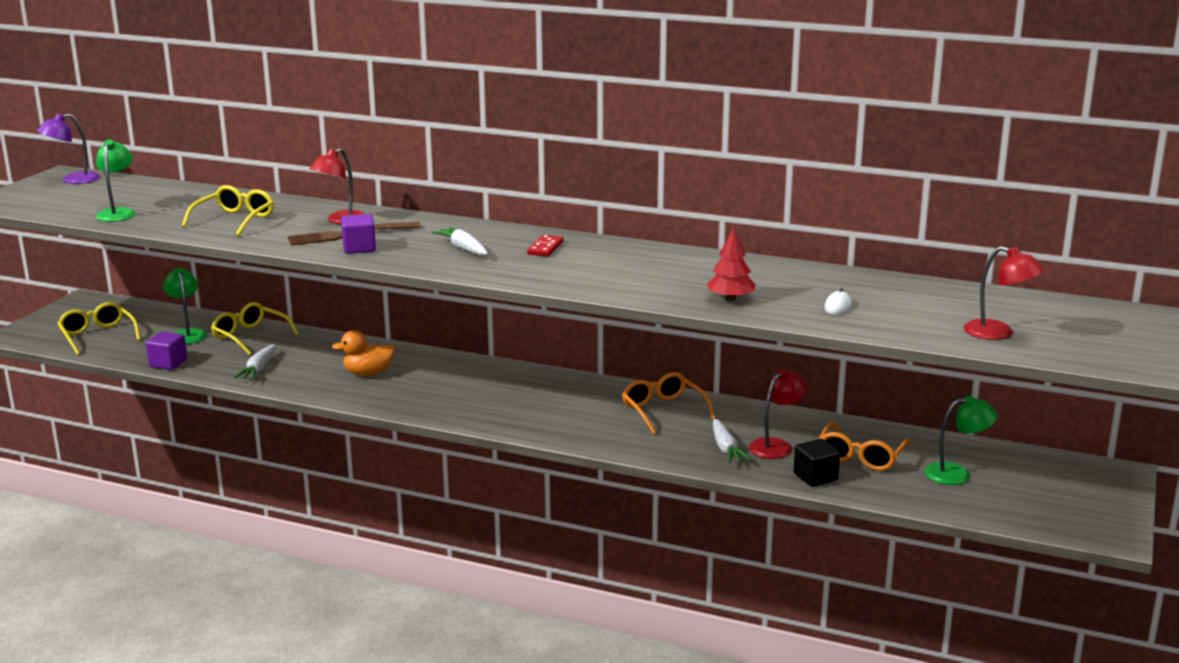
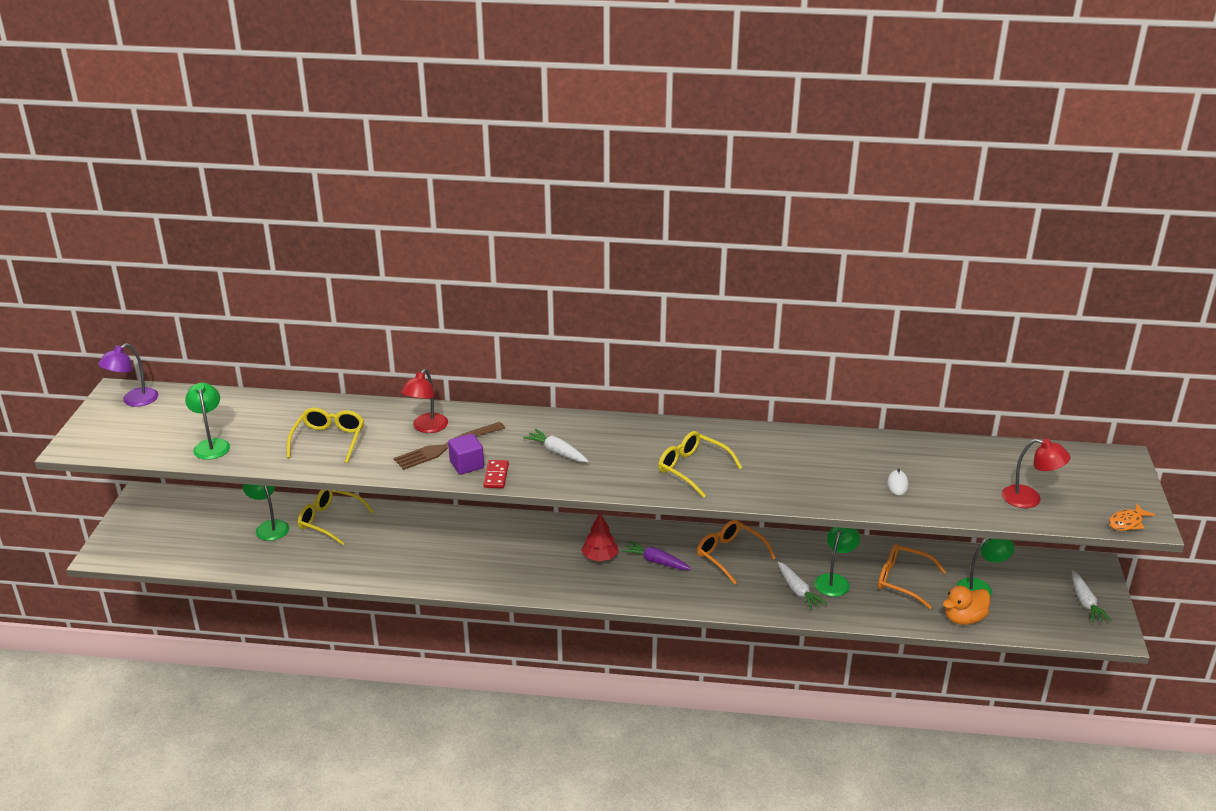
camera: 15 degrees left, 10 degrees up
yellow glasses [57,302,141,355] -> yellow glasses moved to [658,431,742,498]
purple cube [146,332,187,370] -> none
white carrot [234,344,276,380] -> white carrot moved to [1072,570,1112,623]
orange duck [332,330,395,376] -> orange duck moved to [943,586,990,625]
red domino [527,235,563,257] -> red domino moved to [483,460,509,488]
red tree [706,227,756,301] -> red tree moved to [581,513,618,562]
red lamp [749,369,807,459] -> green lamp [815,527,860,597]
black cube [793,439,840,487] -> none
orange glasses [818,422,910,471] -> orange glasses turned 105 degrees clockwise [878,544,946,609]
none -> purple carrot [622,541,691,570]
none -> orange fish [1109,503,1155,531]

